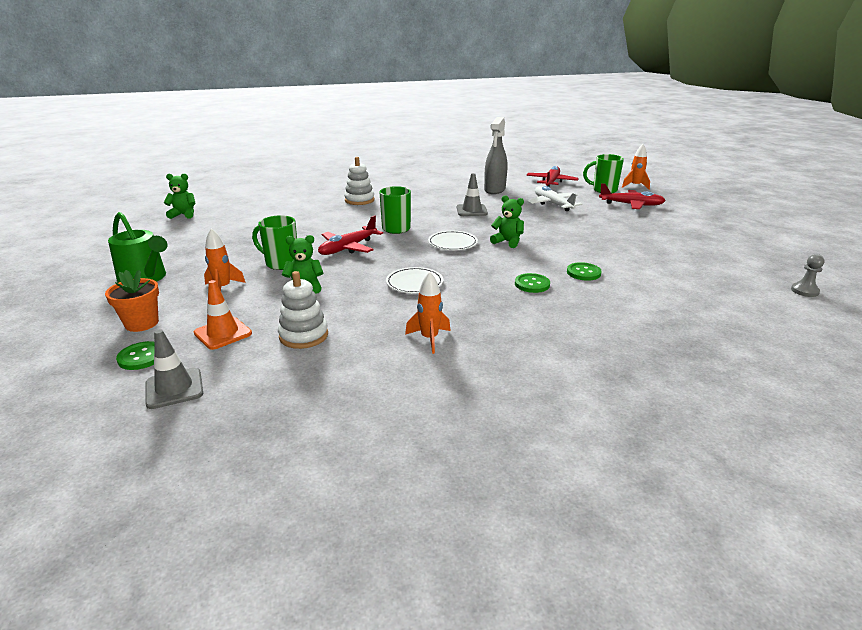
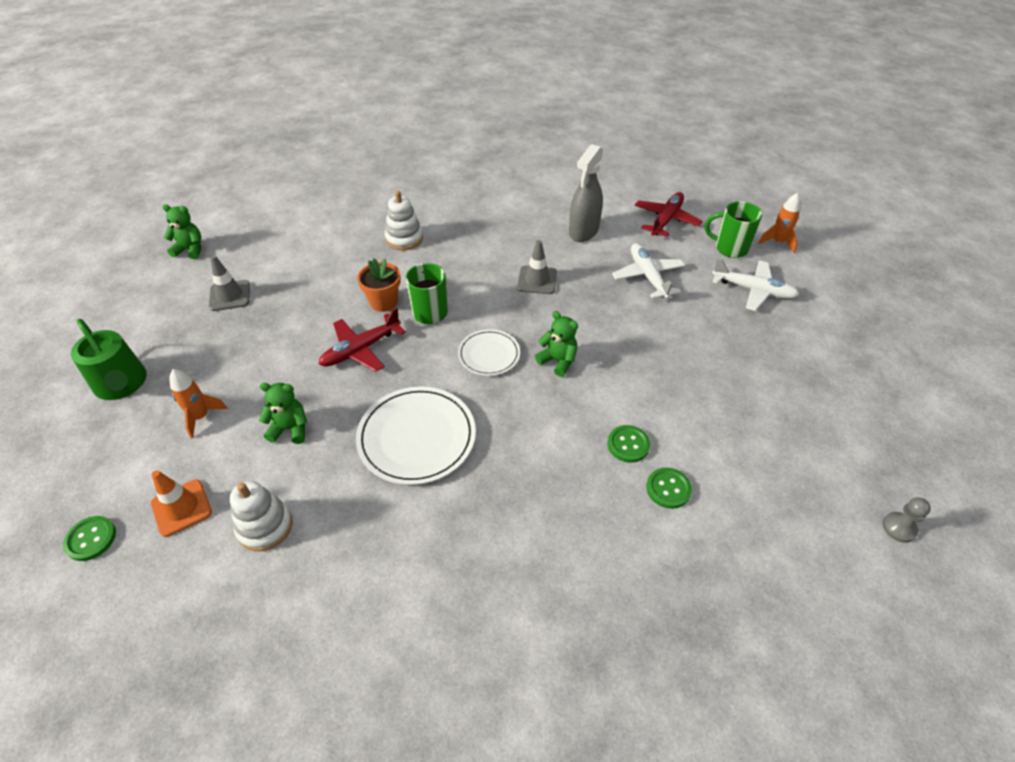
camera: 10 degrees right, 20 degrees up
orange flower pot [105,270,159,332] -> orange flower pot moved to [357,258,401,312]
grey traffic cone [145,329,203,409] -> grey traffic cone moved to [209,255,250,311]
green mug [252,215,297,270] -> none
white plate [386,267,443,293] -> white plate [356,386,476,485], size x1.72
orange rocket [405,272,451,354] -> none
green button [515,273,550,293] -> green button moved to [646,468,692,509]
red plane [599,183,666,209] -> white plane [712,258,800,311]

